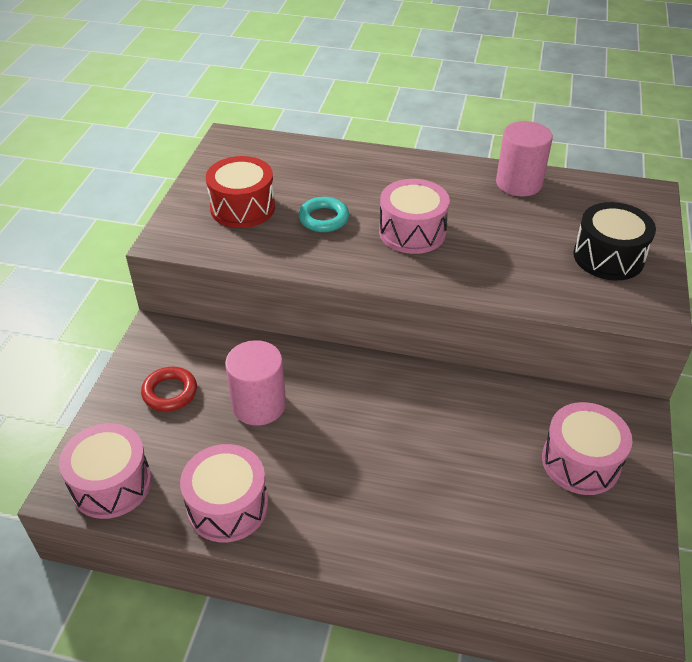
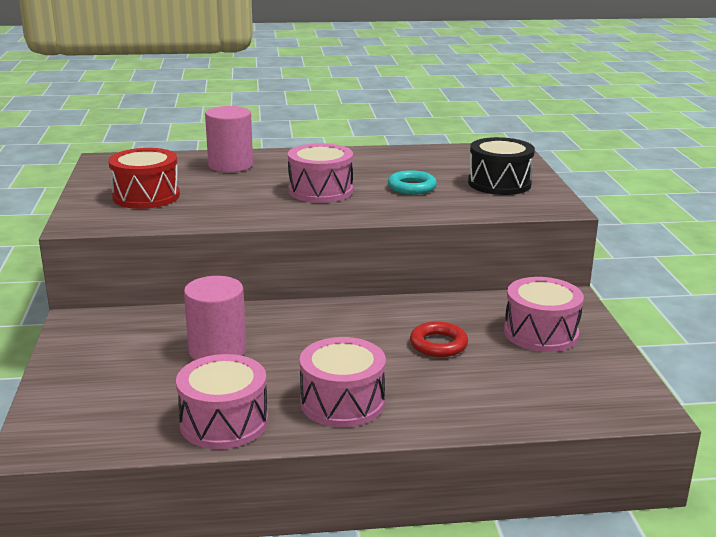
camera: 20 degrees left, 20 degrees down
pink drum [59,423,152,519] -> pink drum moved to [300,337,386,427]
red ring [141,367,197,412] -> red ring moved to [410,321,468,357]
turquoise ring [298,197,349,232] -> turquoise ring moved to [388,170,437,195]
pink cylinder [496,121,553,196] -> pink cylinder moved to [205,106,253,172]

